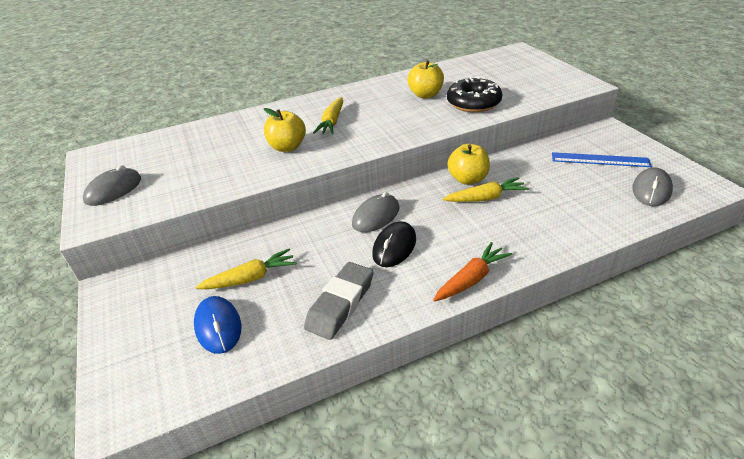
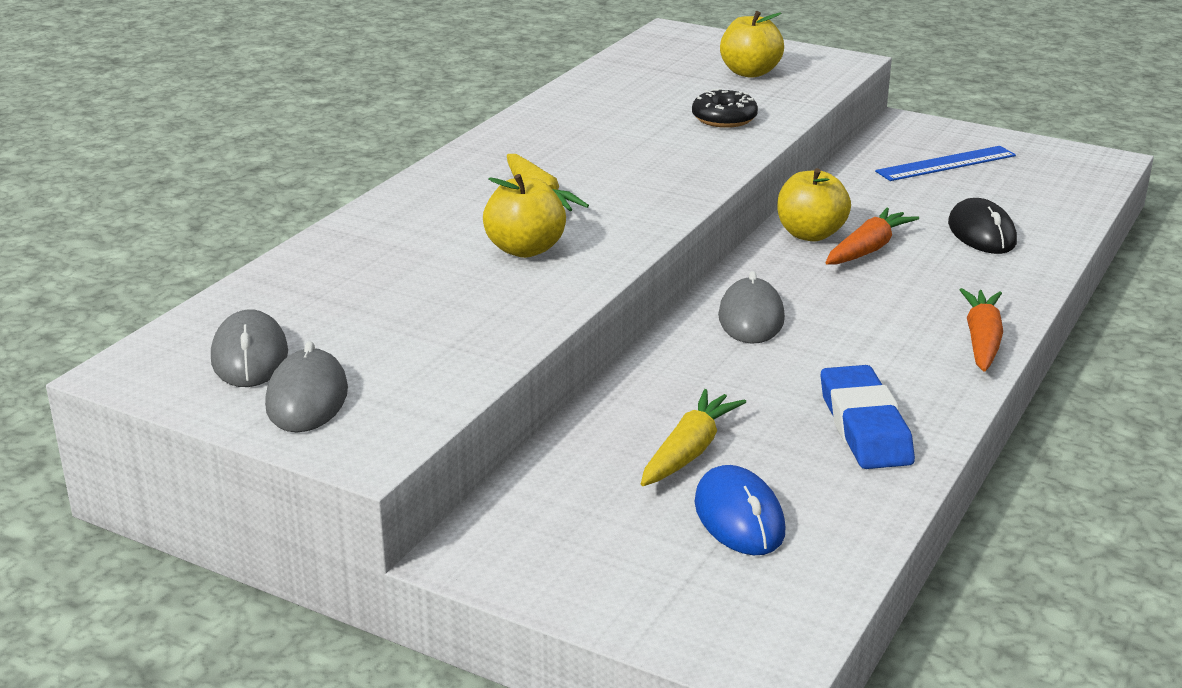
camera: 40 degrees left, 10 degrees down
blue mouse [194,296,241,354] -> blue mouse turned 45 degrees clockwise [694,465,785,555]
grey eraser [304,262,373,340] -> blue eraser [821,365,915,469]
black mouse [372,221,416,267] -> black mouse moved to [948,198,1017,254]
yellow apple [408,60,444,98] -> yellow apple moved to [720,11,784,78]
yellow carrot [443,177,529,202] -> orange carrot [825,208,919,265]
black donut [447,76,502,112] -> black donut [692,88,758,128], size x0.66
grey mouse [632,167,673,206] -> grey mouse moved to [211,309,288,387]

